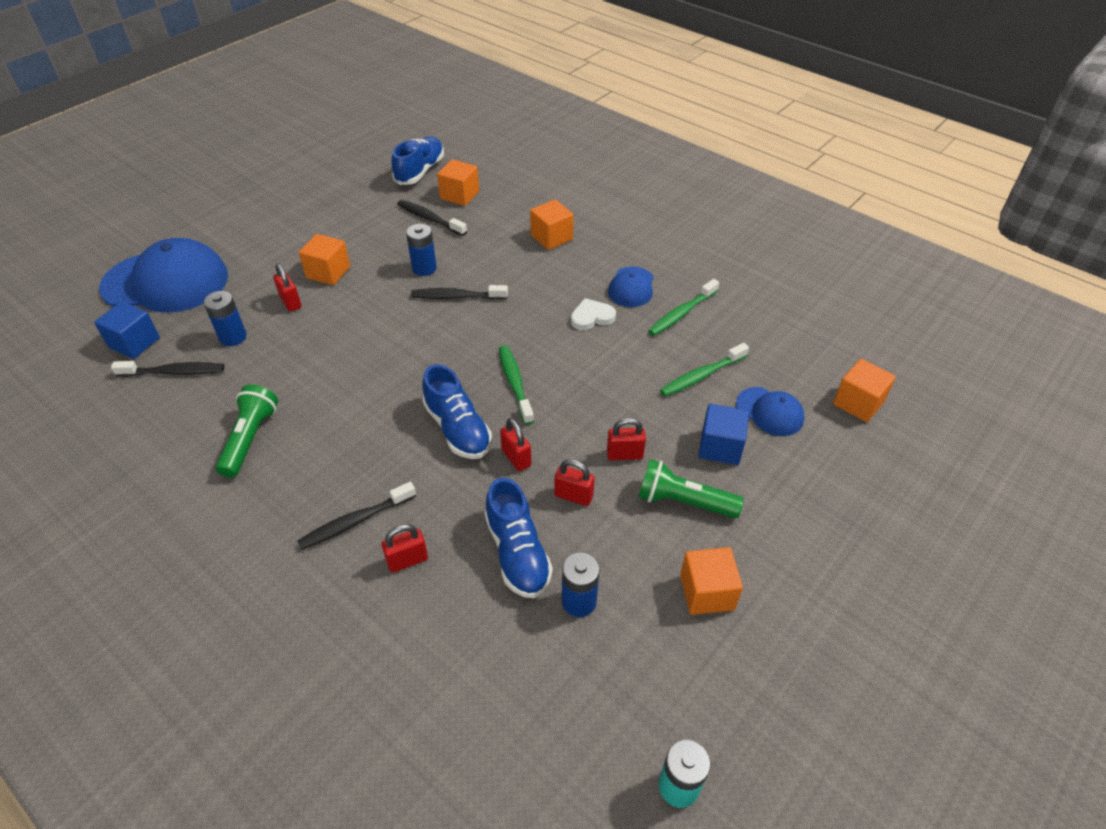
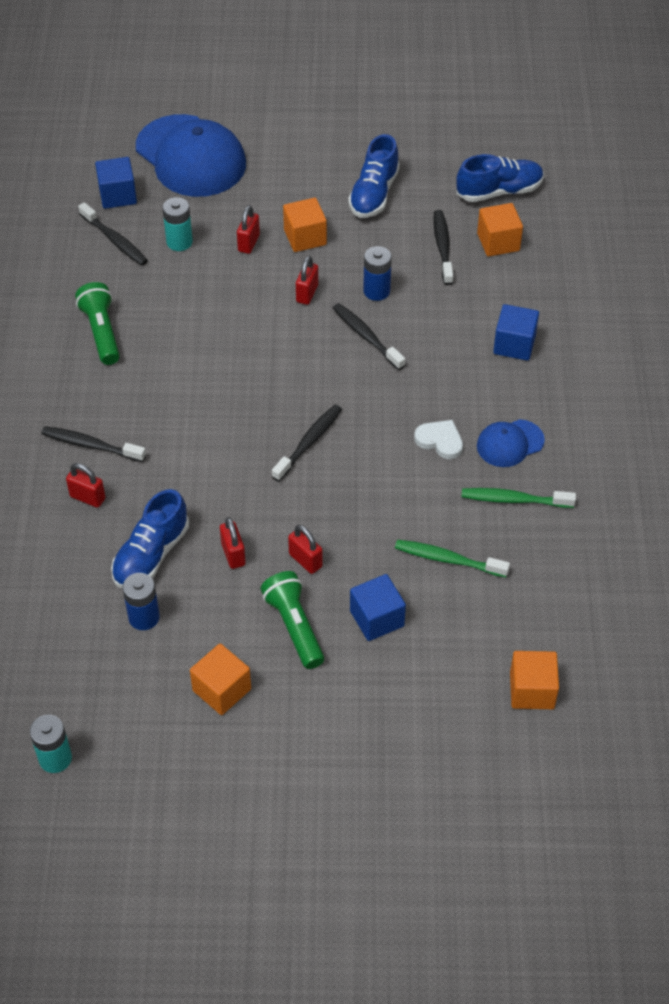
camera: 50 degrees right, 5 degrees up
blue battery [204,291,247,346] -> turquoise battery [162,197,193,251]
green flashlight [216,384,278,478] -> green flashlight turned 75 degrees counterclockwise [75,282,120,365]
blue shoe [422,364,492,459] -> blue shoe moved to [348,134,400,218]
green toothbrush [499,345,534,425] -> black toothbrush [272,405,342,482]
red padlock [500,418,531,471] -> red padlock moved to [296,256,318,305]
orange cube [530,199,574,250] -> blue cube [493,304,539,361]
blue cap [736,387,805,436] -> none

